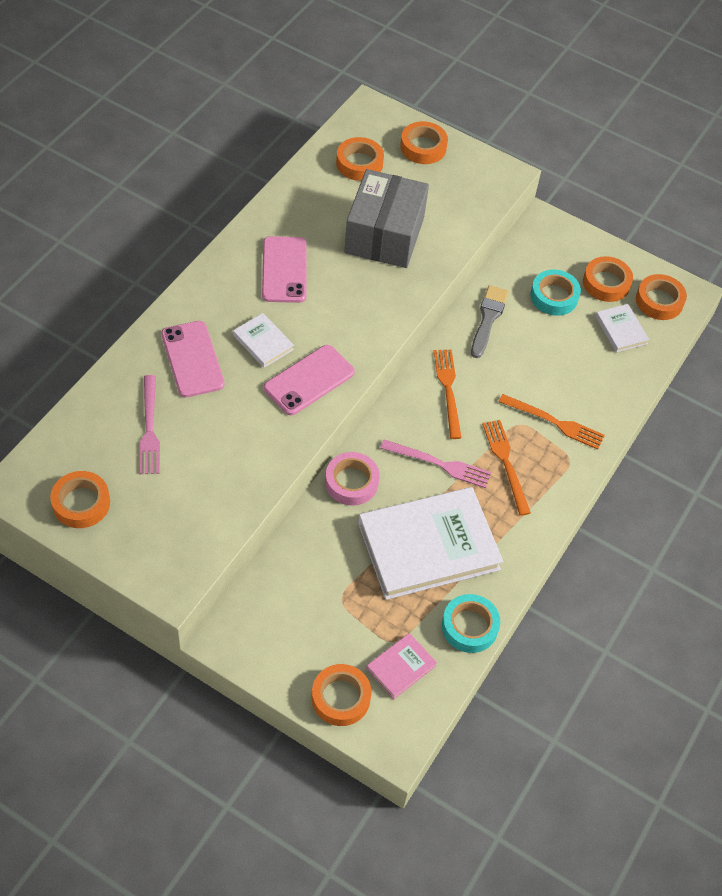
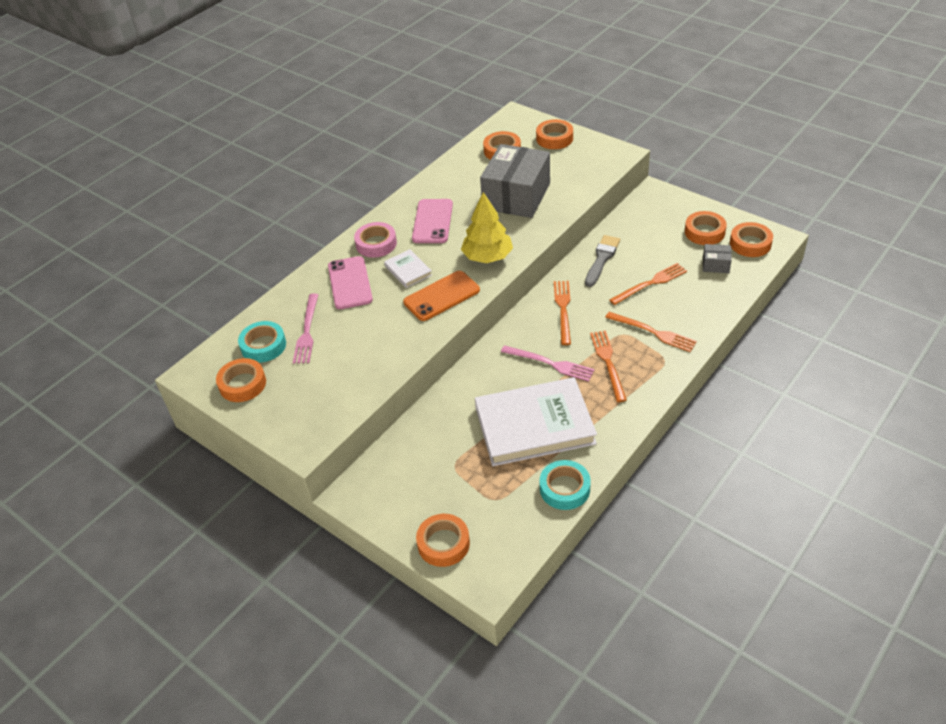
camera: 15 degrees right, 10 degrees down
pink phone [264,345,355,415] -> orange phone [403,271,480,321]
pink tape [325,452,379,505] -> pink tape moved to [354,222,397,258]
pink book [366,633,437,699] -> none
turquoise tape [530,270,581,316] -> turquoise tape moved to [238,321,286,362]
white book [595,304,649,352] -> grey box [703,244,732,273]
none -> yellow tree [461,192,513,263]
none -> orange fork [609,263,687,305]

